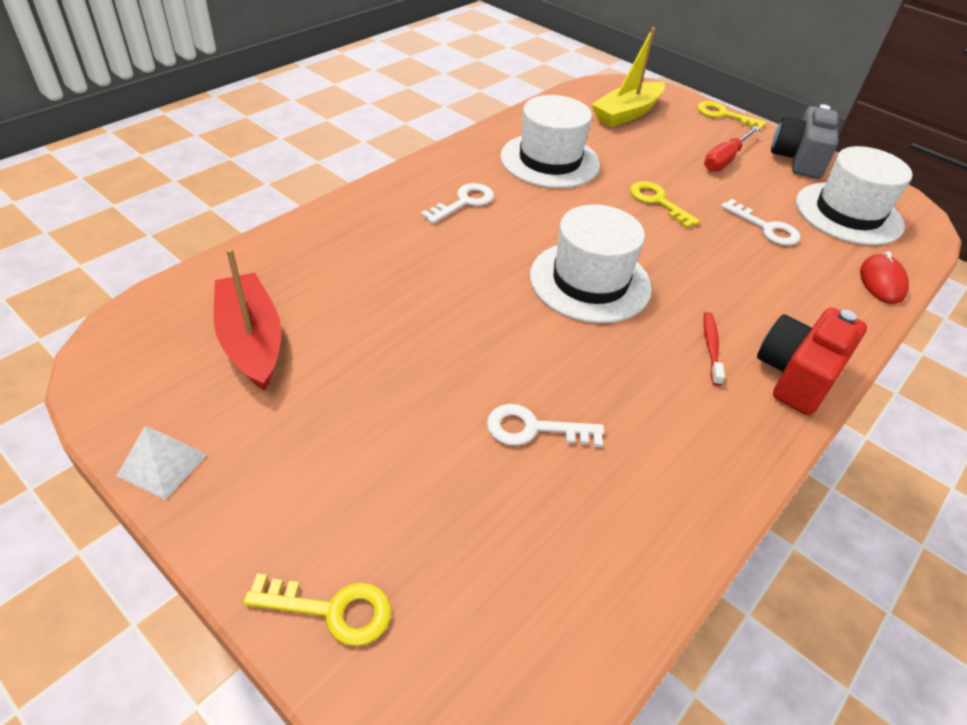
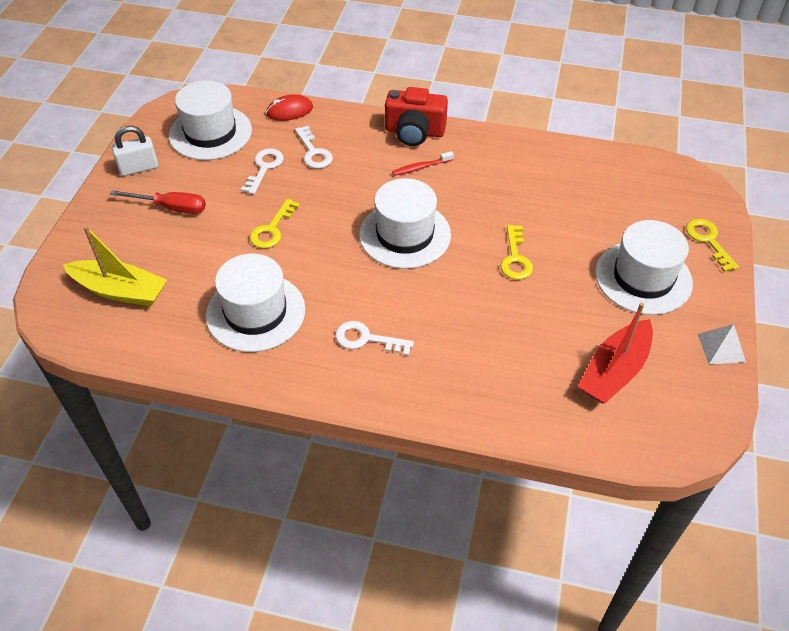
camera: 115 degrees left, 5 degrees up
white key [487,404,604,447] -> white key moved to [295,126,333,169]
yellow key [697,101,766,130] -> yellow key moved to [500,225,533,280]
grey camera [771,104,838,179] -> white padlock [112,126,158,176]
none -> white hat [595,220,693,315]

